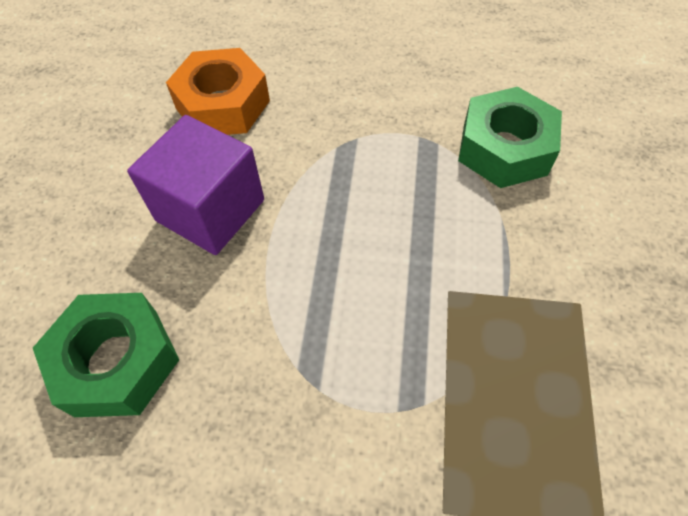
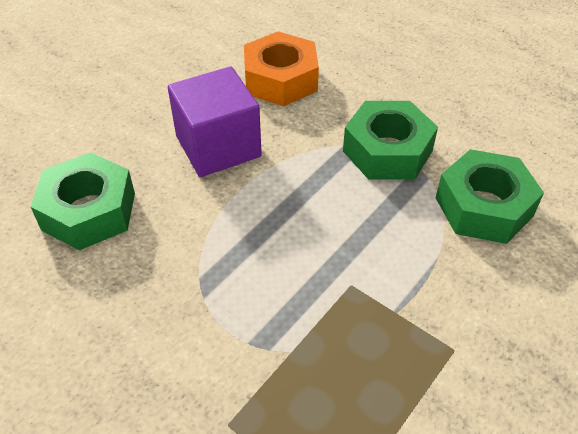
camera: 30 degrees right, 10 degrees down
none -> green nut [343,101,438,180]

